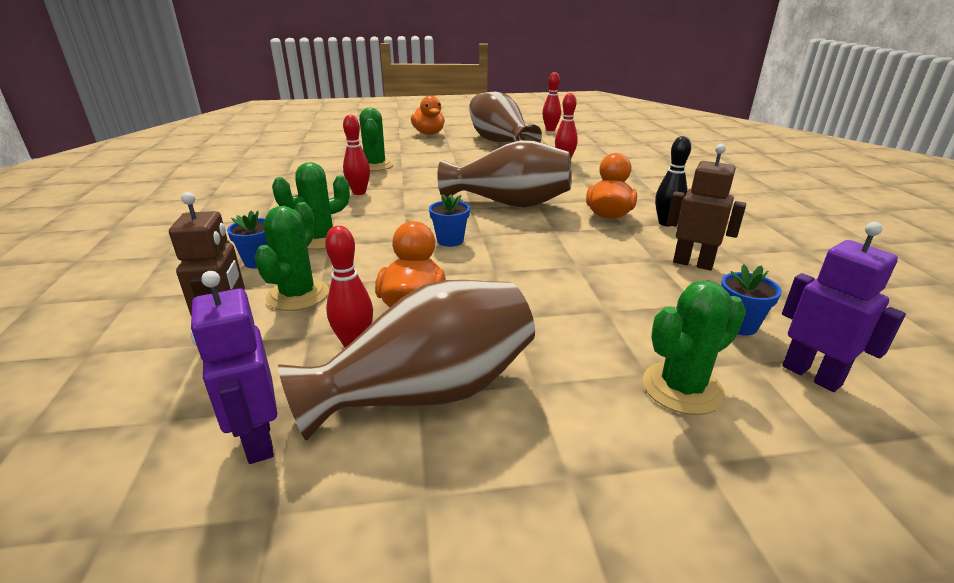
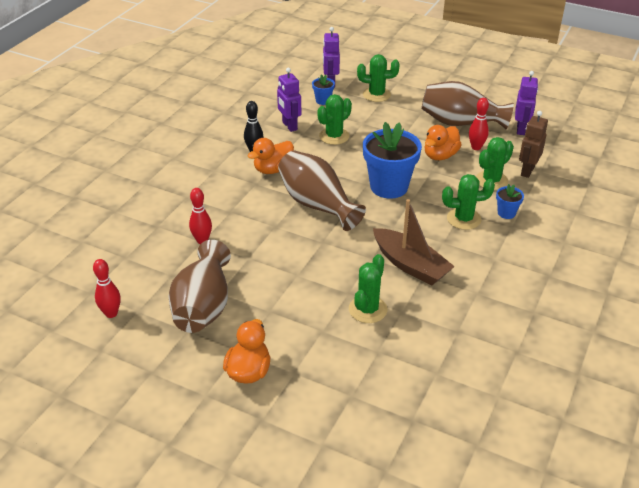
camera: 145 degrees left, 10 degrees up
red bowling pin [343,115,370,195] -> brown boat [373,199,455,286]
blue flower pot [429,194,470,247] -> blue flower pot [363,122,422,199], size x2.20
brown robot [667,144,746,270] -> purple robot [277,68,301,132]
none -> green cactus [317,94,352,145]

